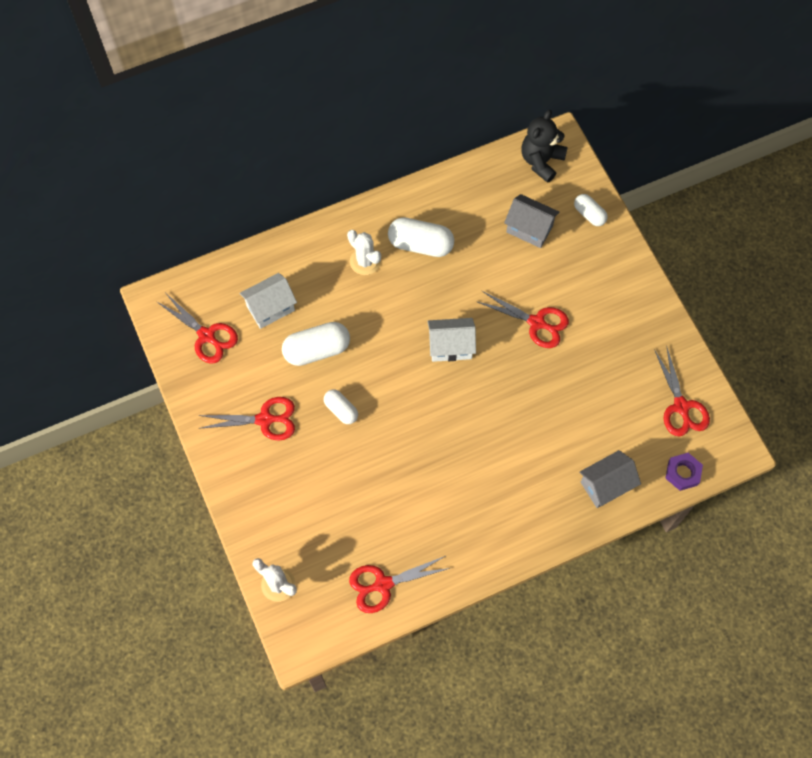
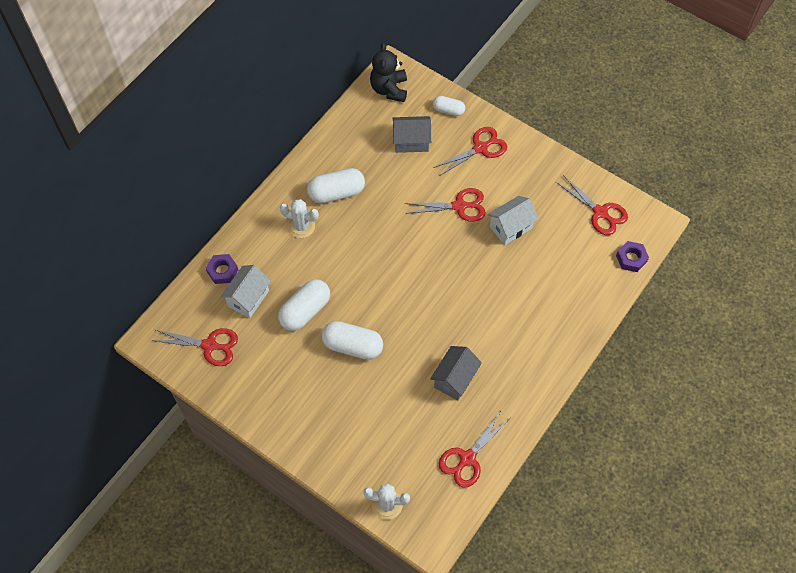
camera: 30 degrees left, 5 degrees down
red scissors [198,397,295,441] -> red scissors moved to [433,127,507,176]
white capsule [324,390,358,424] -> white capsule [321,321,383,360], size x1.69
white house [428,318,476,362] -> white house moved to [487,196,538,245]
grey house [579,450,641,508] -> grey house moved to [430,346,482,401]
none -> purple nut [206,254,238,284]

